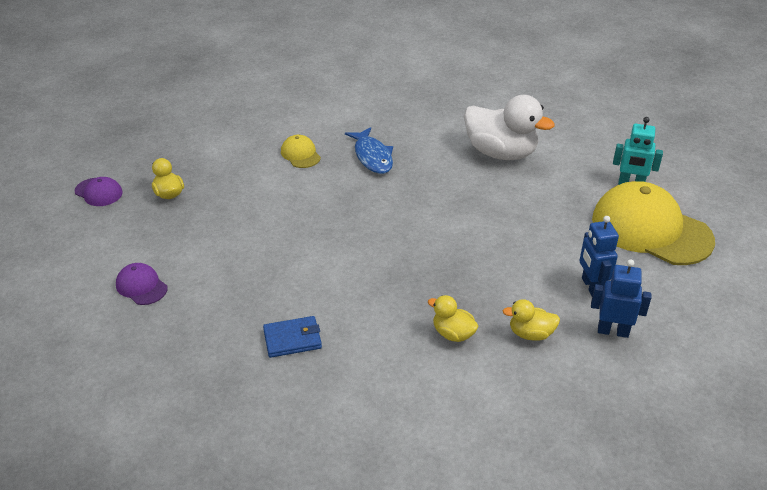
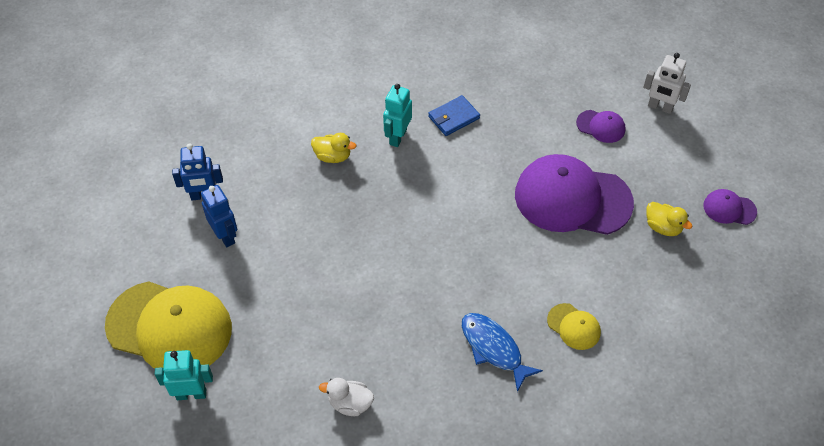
camera: 160 degrees right, 15 degrees up
white duck [464,95,555,160] -> white duck [319,378,374,416], size x0.48
yellow duck [503,299,560,341] -> none
none -> turquoise robot [383,84,412,147]
none -> purple cap [515,154,634,235]
none -> white robot [643,53,691,114]

